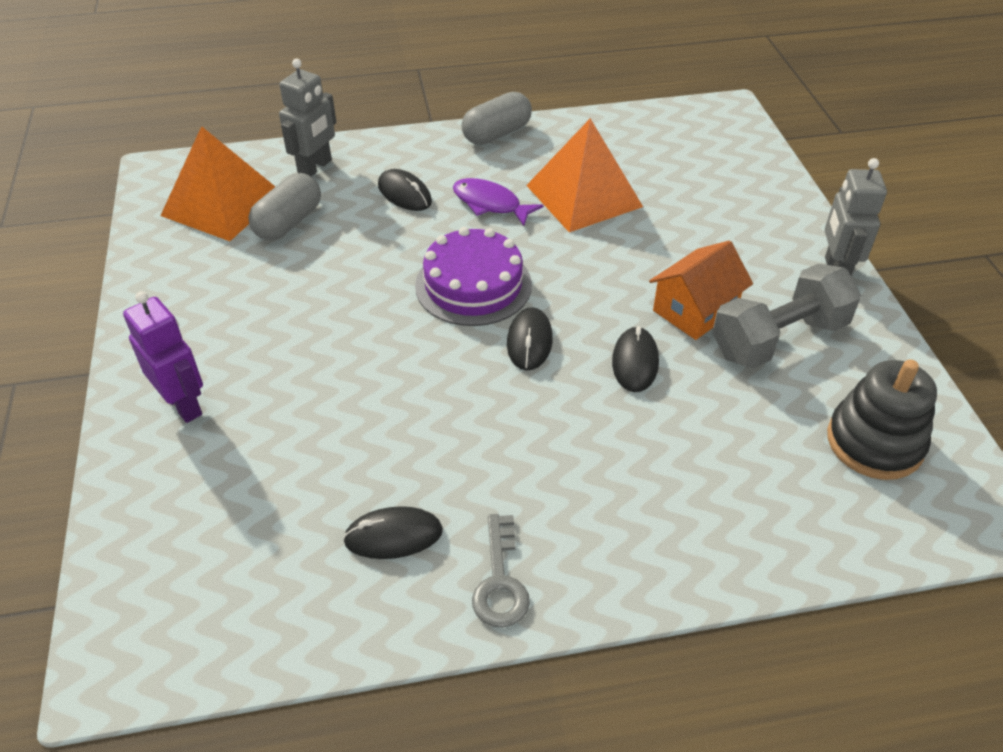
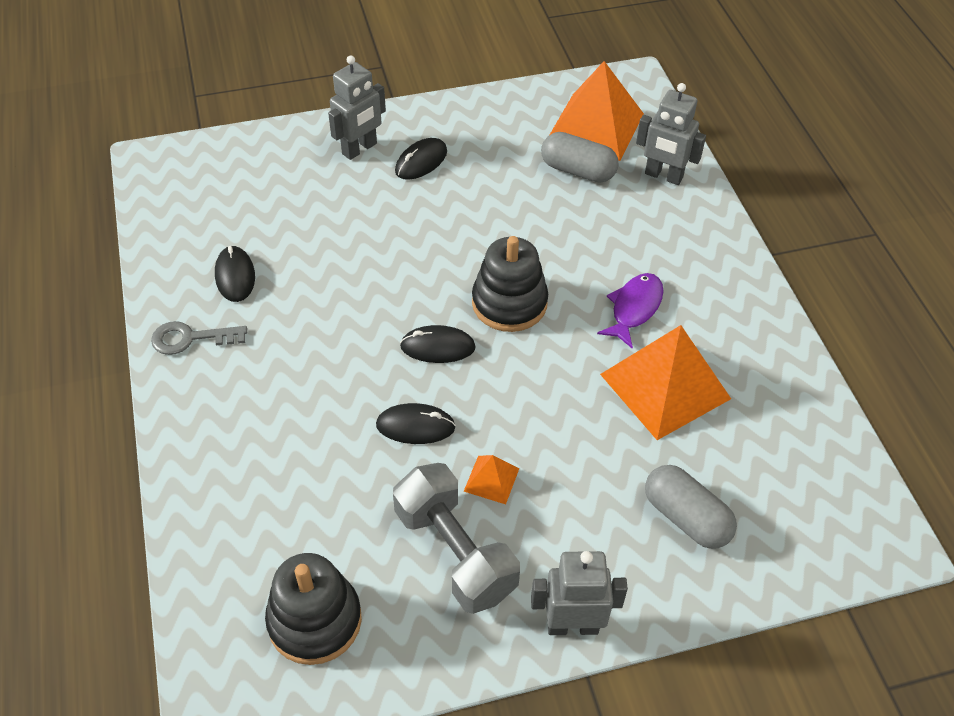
camera: 85 degrees right, 5 degrees up
purple robot [123,291,203,423] -> grey robot [328,55,386,160]
black mouse [378,169,432,211] -> black mouse moved to [395,138,447,180]
purple cake [415,227,532,326] -> black stacking toy [472,236,548,332]
grey capsule [461,92,532,145] -> grey capsule moved to [645,465,737,549]
orange house [649,241,753,340] -> orange pyramid [464,455,519,504]

